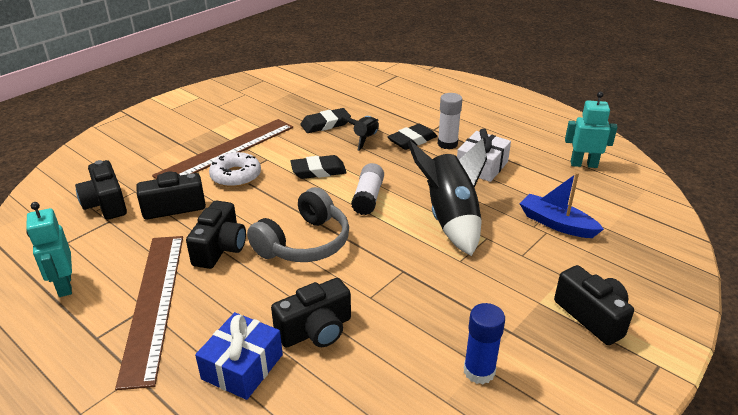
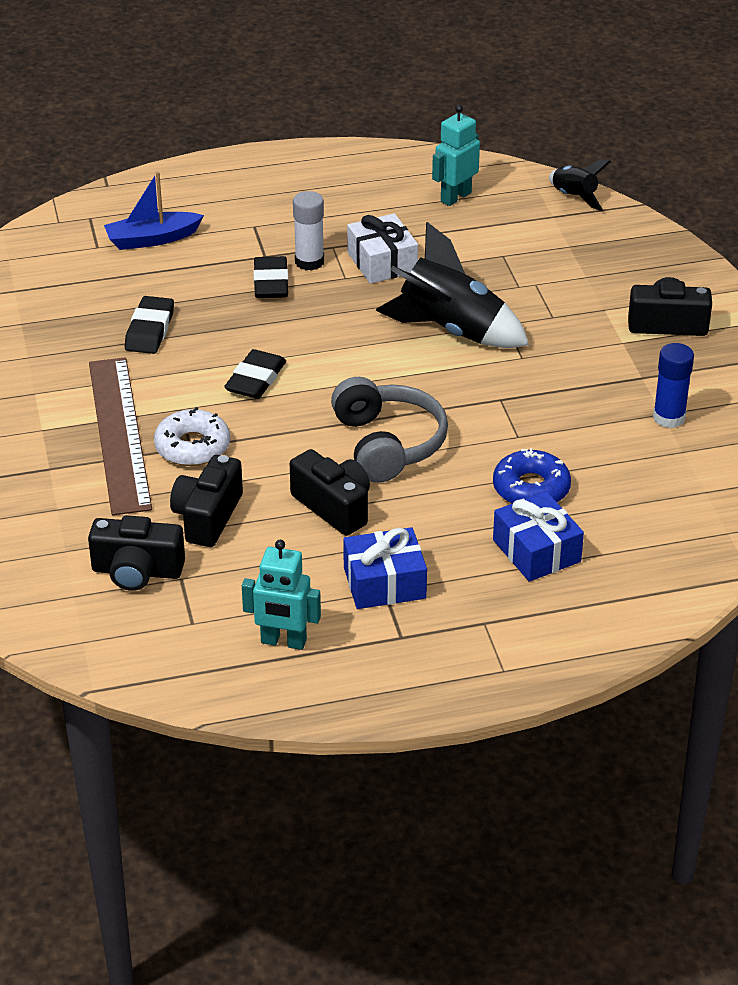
camera: 55 degrees left, 5 degrees up
brown ruler [115,236,183,390] -> blue gift [343,527,427,609]
black camera [271,278,351,348] -> blue donut [493,448,571,504]
black rocket [341,116,379,151] -> black rocket moved to [549,160,611,211]
white glue stick [351,163,384,215] -> none
blue boat [519,172,604,238] -> blue boat moved to [104,171,204,250]

